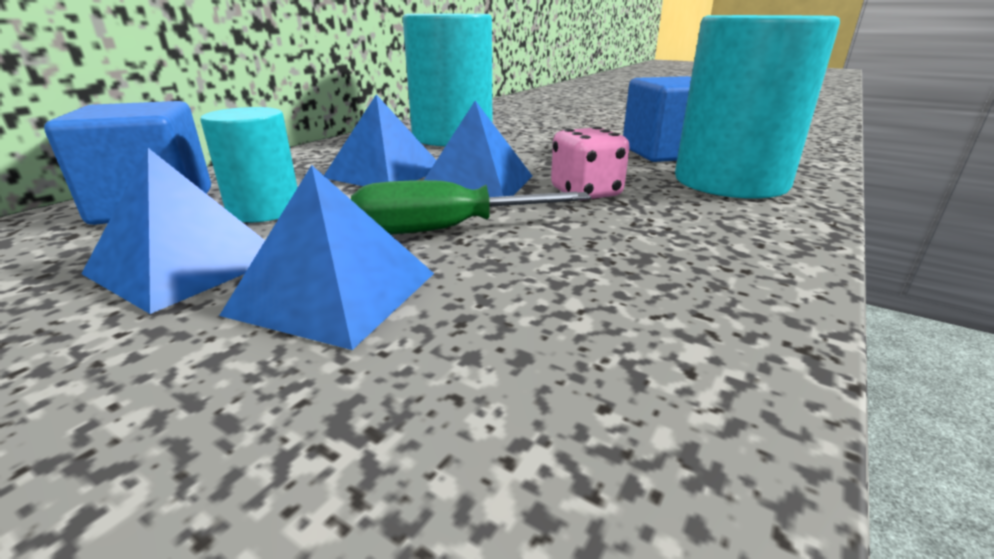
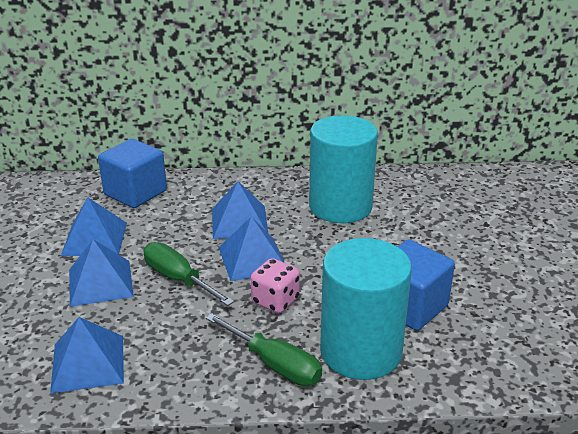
camera: 55 degrees right, 5 degrees up
turquoise cylinder [200,107,298,222] -> none
none -> blue pyramid [50,317,124,394]
none -> green screwdriver [206,313,322,386]

